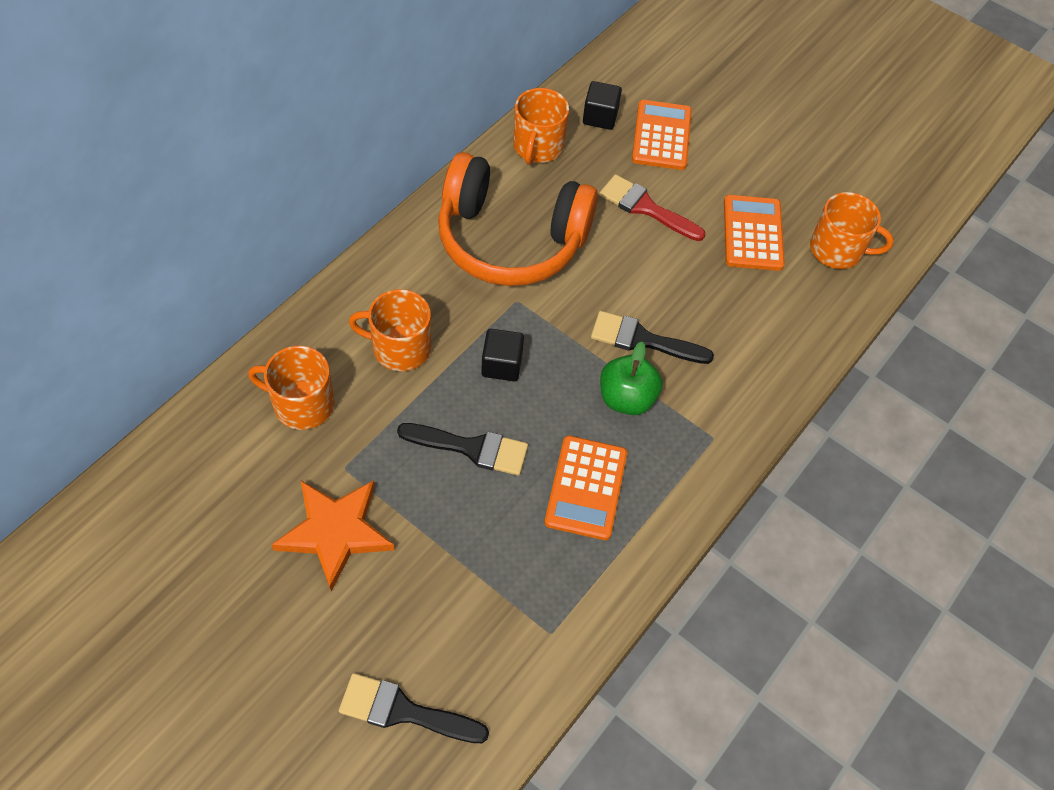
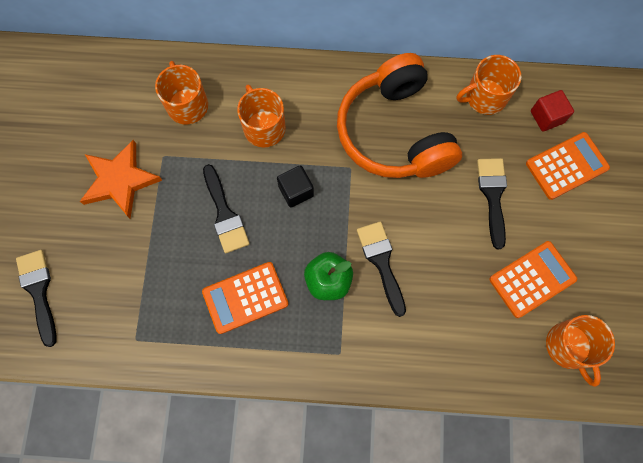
camera: 60 degrees right, 15 degrees up
black cube [583,81,622,130] -> red cube [531,90,574,132]
red brush [599,174,706,241] -> black brush [477,158,507,249]

